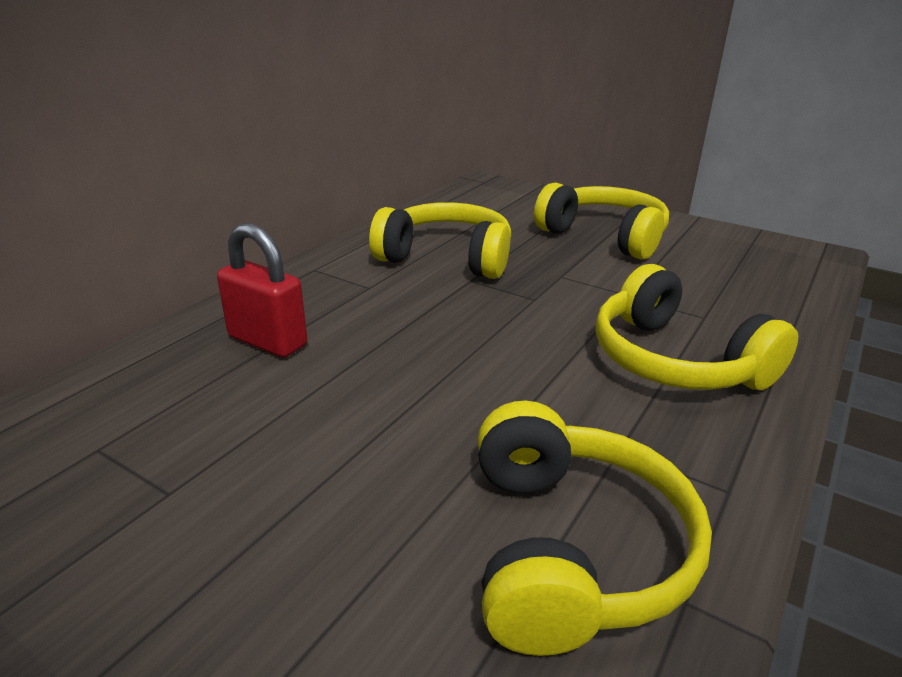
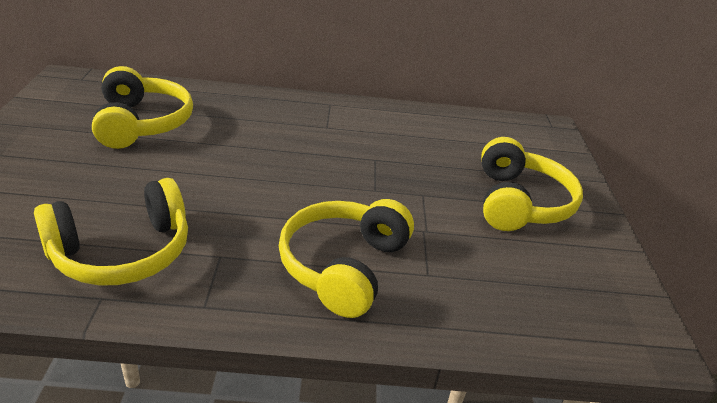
camera: 55 degrees right, 5 degrees up
red padlock [217,223,307,357] -> none
yellow headphones [369,202,511,279] -> yellow headphones moved to [92,66,193,149]

